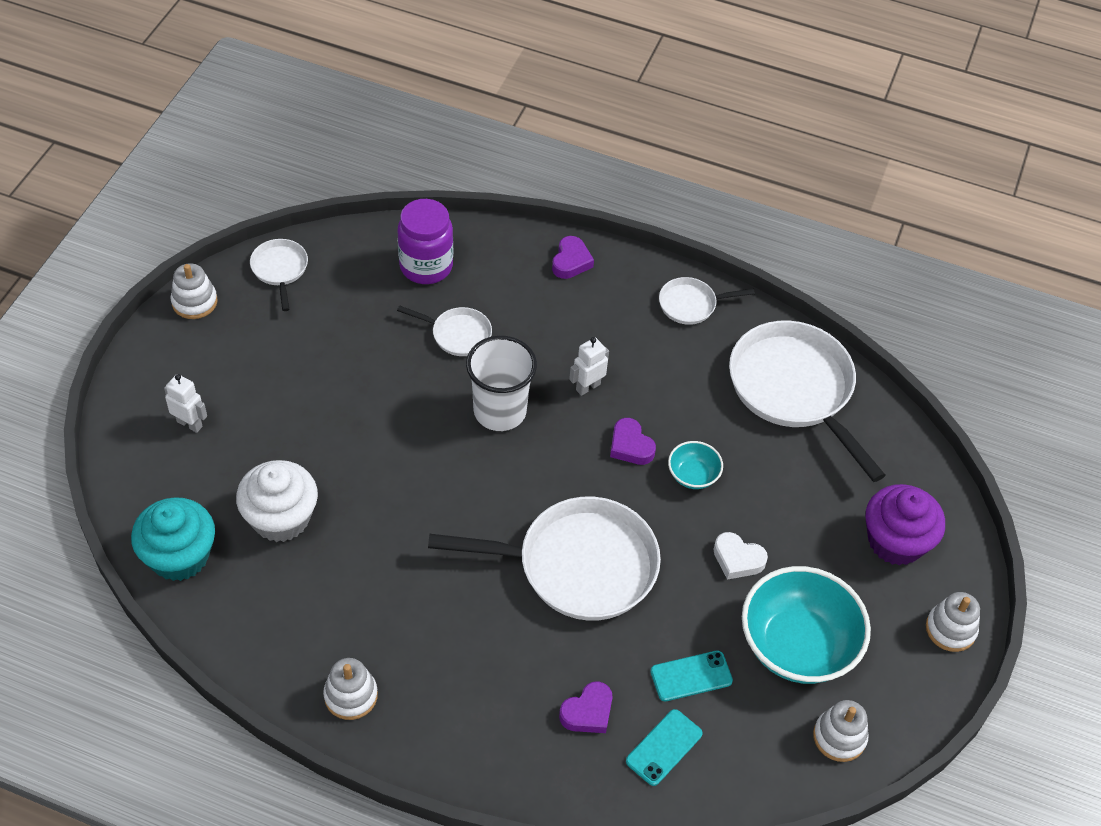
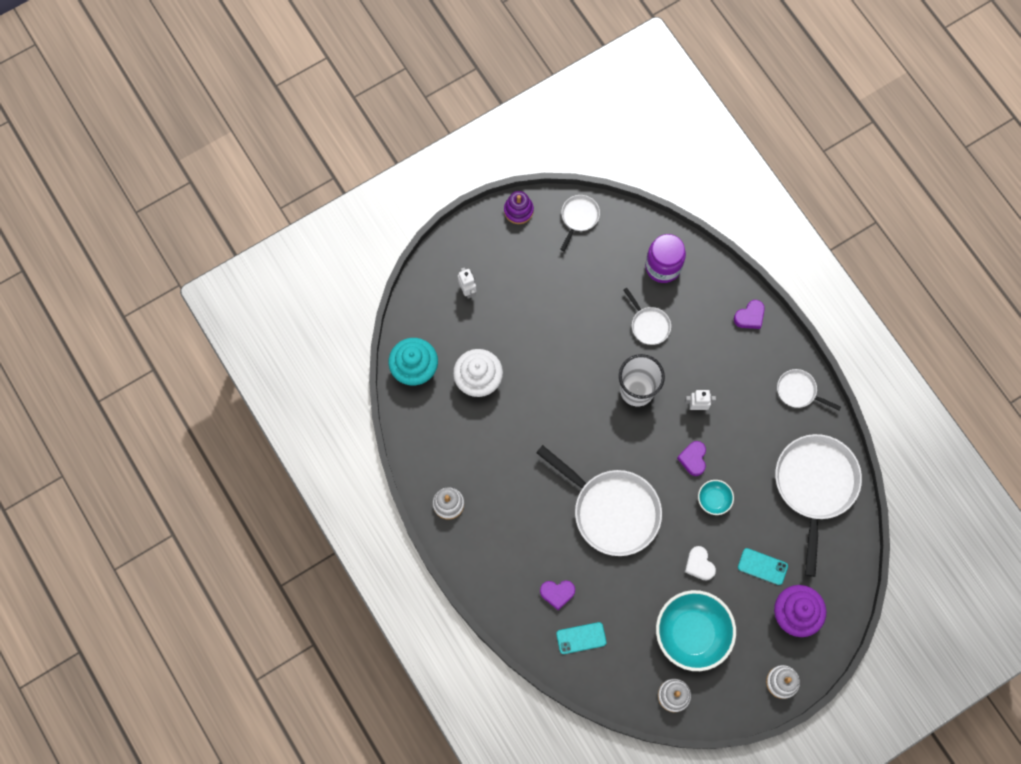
camera: 40 degrees right, 20 degrees up
white stacking toy [170,263,218,319] -> purple stacking toy [504,191,534,224]
turquoise phone [650,650,733,701] -> turquoise phone moved to [738,548,788,585]

